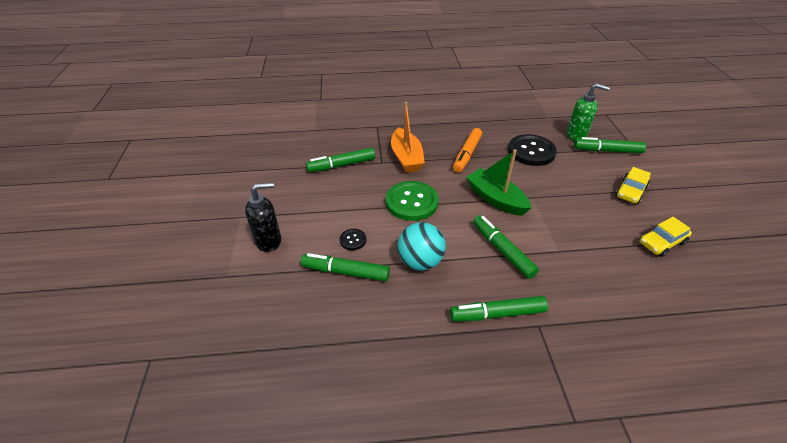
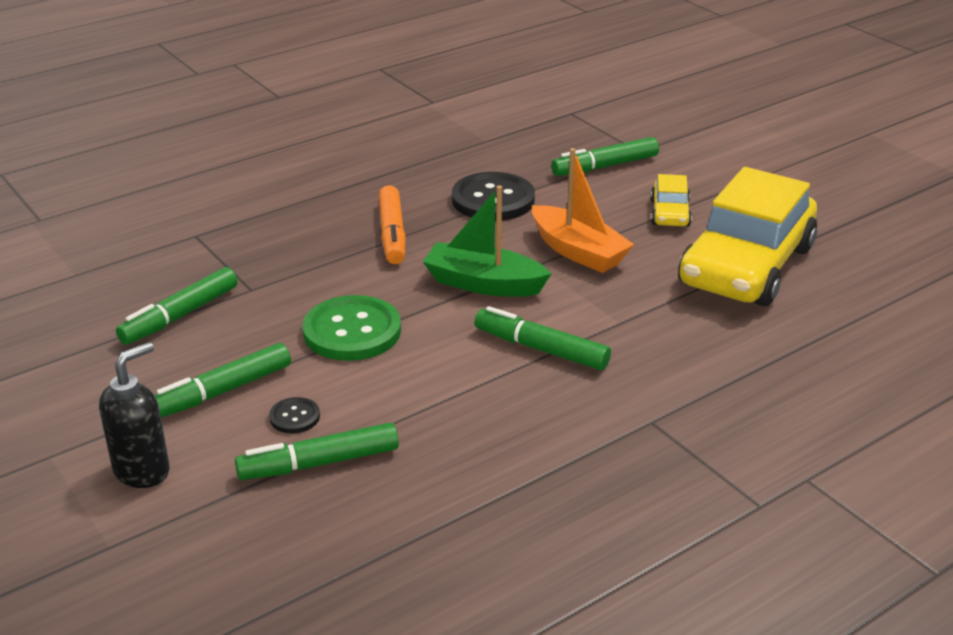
camera: 30 degrees left, 10 degrees down
orange boat [391,102,425,173] -> orange boat moved to [532,148,634,273]
turquoise ball [397,222,446,270] -> none
green marker [450,296,548,321] -> green marker moved to [155,343,291,418]
green soap dispenser [567,83,610,141] -> none
yellow car [640,217,692,257] -> yellow car [678,167,817,306], size x2.29

